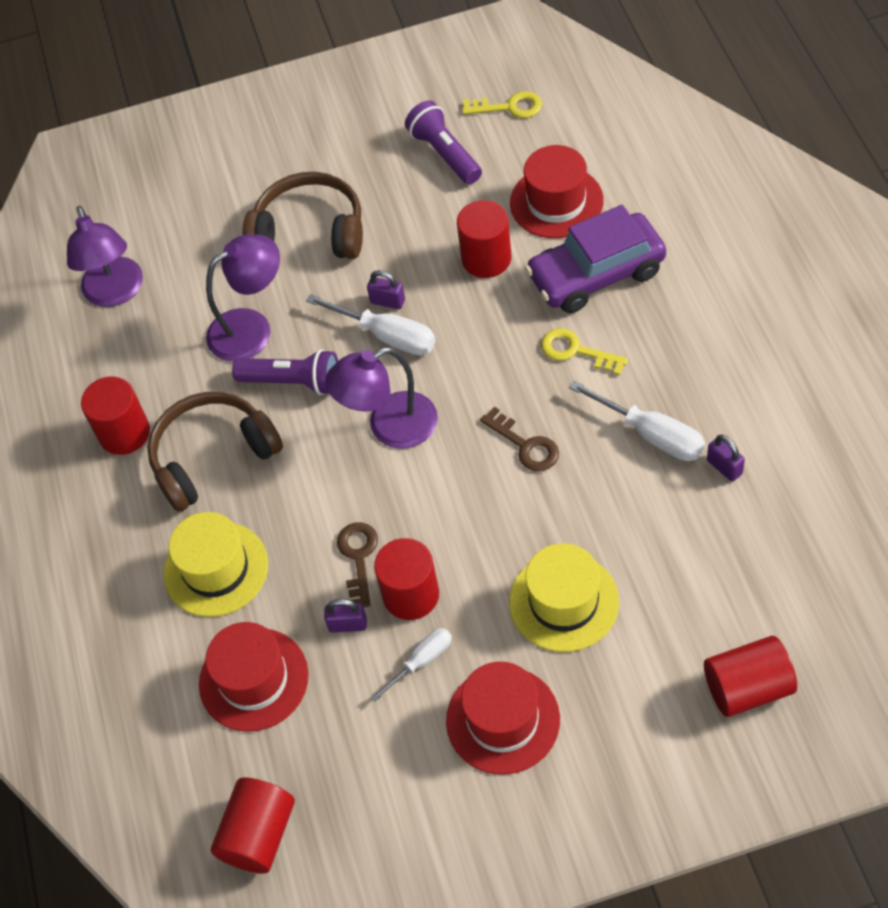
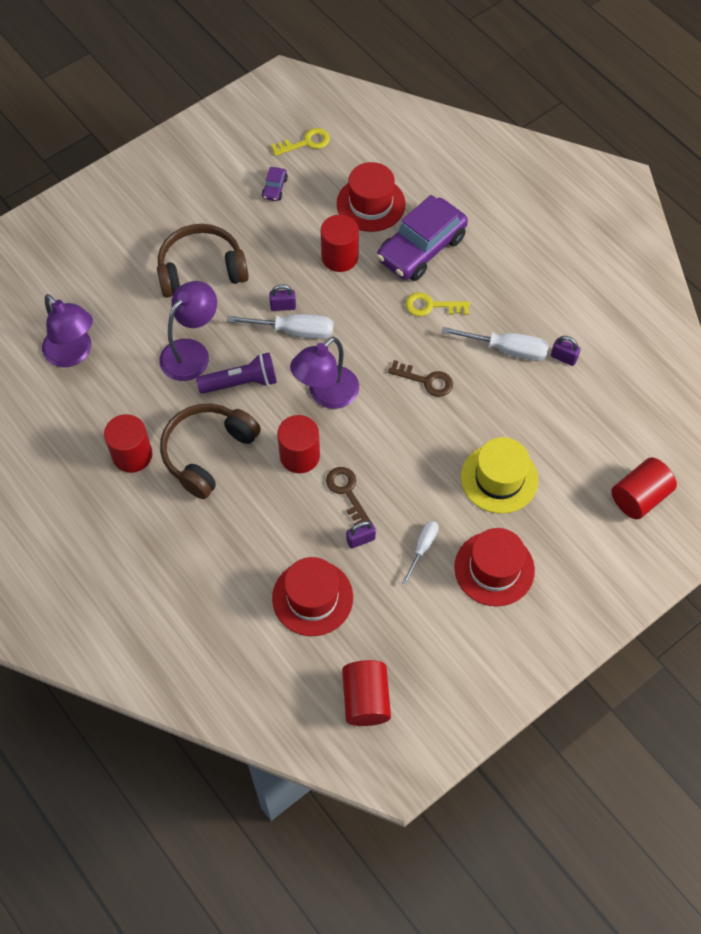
camera: 30 degrees left, 5 degrees up
yellow hat [163,512,268,617] -> none
red cylinder [374,538,439,620] -> red cylinder moved to [277,415,320,473]
purple flashlight [405,100,482,184] -> purple car [262,167,288,201]

